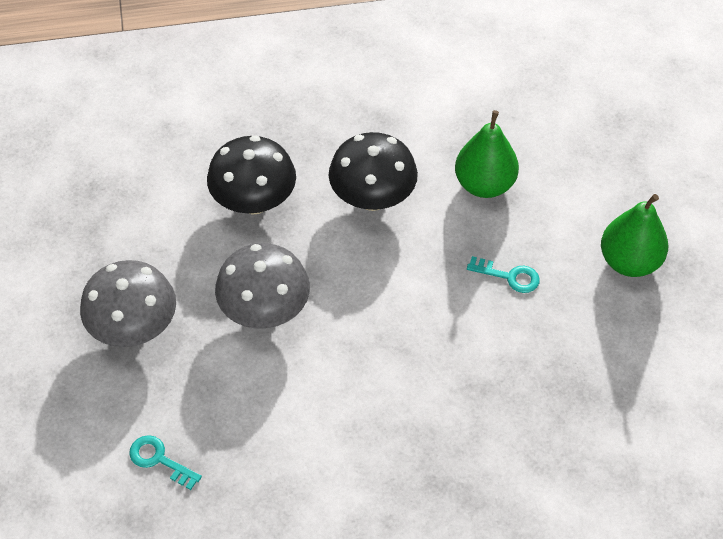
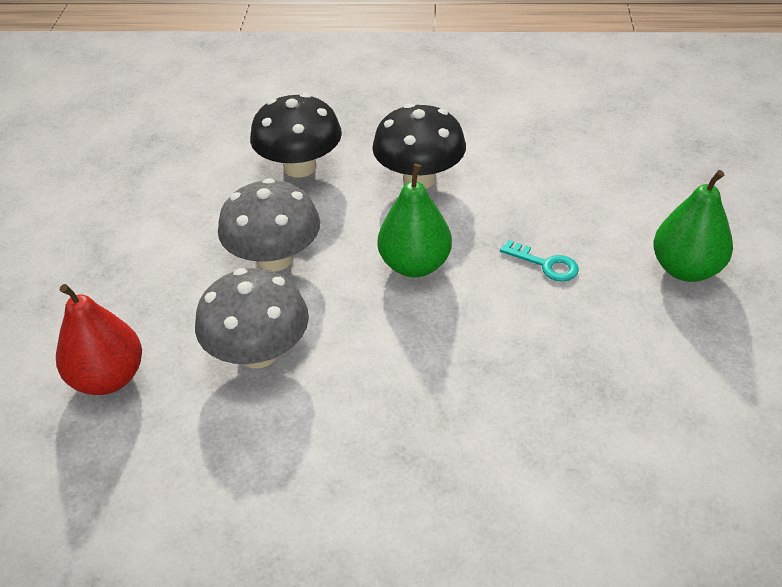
camera: 15 degrees right, 10 degrees down
grey mushroom [80,260,176,347] -> grey mushroom moved to [195,268,309,368]
turquoise key [129,435,202,490] -> red pear [56,284,142,395]
green pear [455,110,519,198] -> green pear moved to [378,164,452,277]

